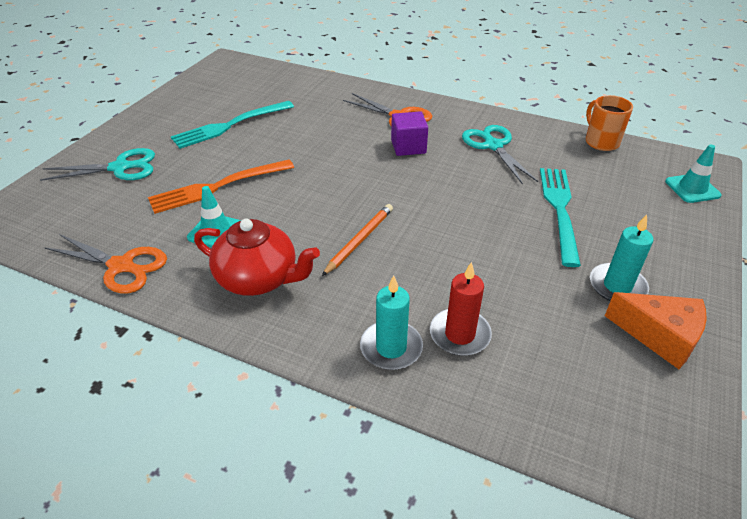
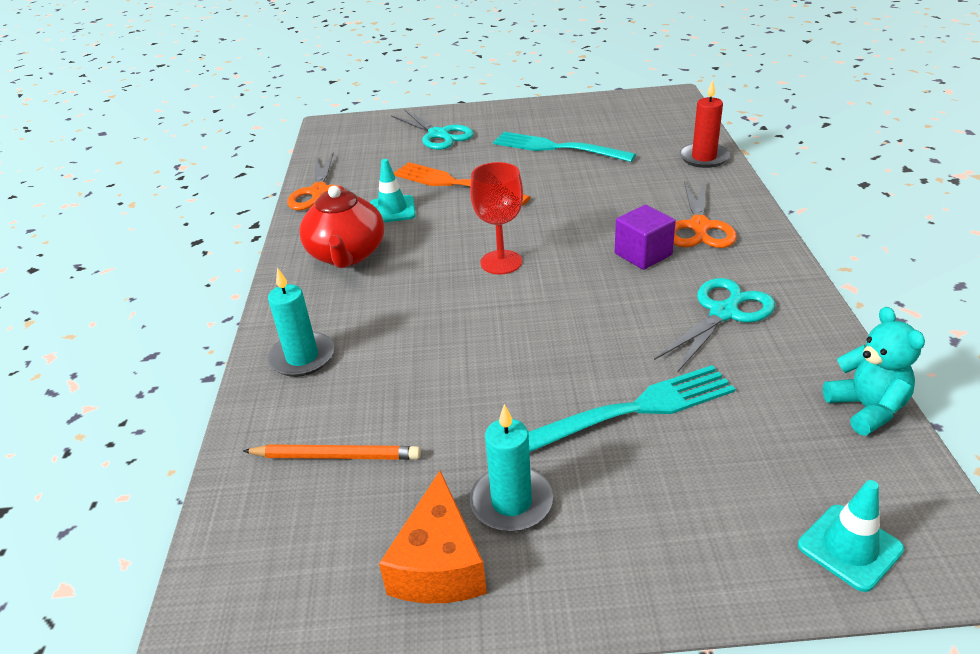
camera: 65 degrees right, 5 degrees down
orange pencil [322,204,393,276] -> orange pencil moved to [243,444,421,460]
red candle [430,262,492,356] -> red candle moved to [679,80,730,168]
orange mug [586,95,633,151] -> turquoise teddy bear [823,307,925,436]
none -> red goblet [470,162,523,275]

